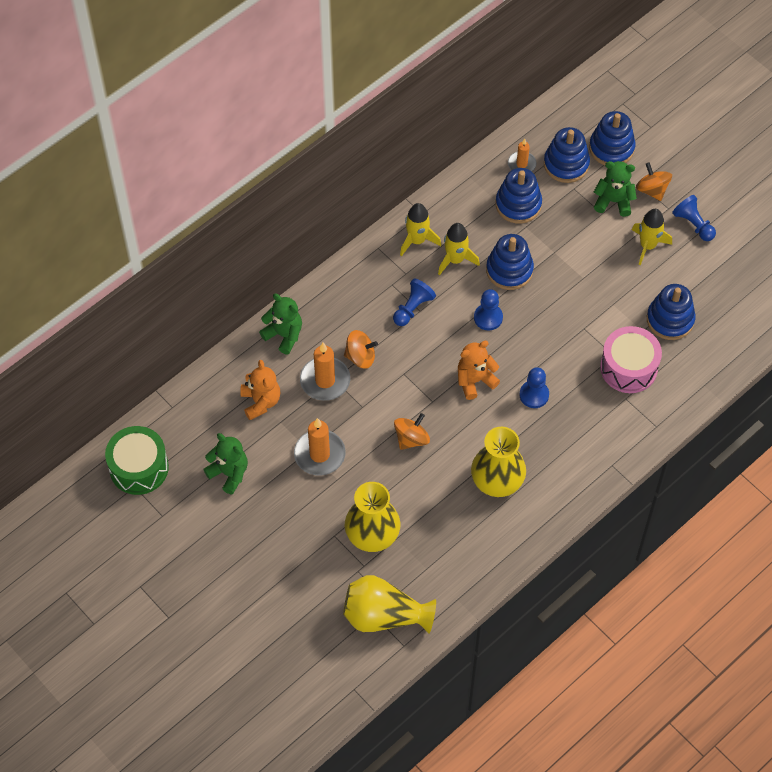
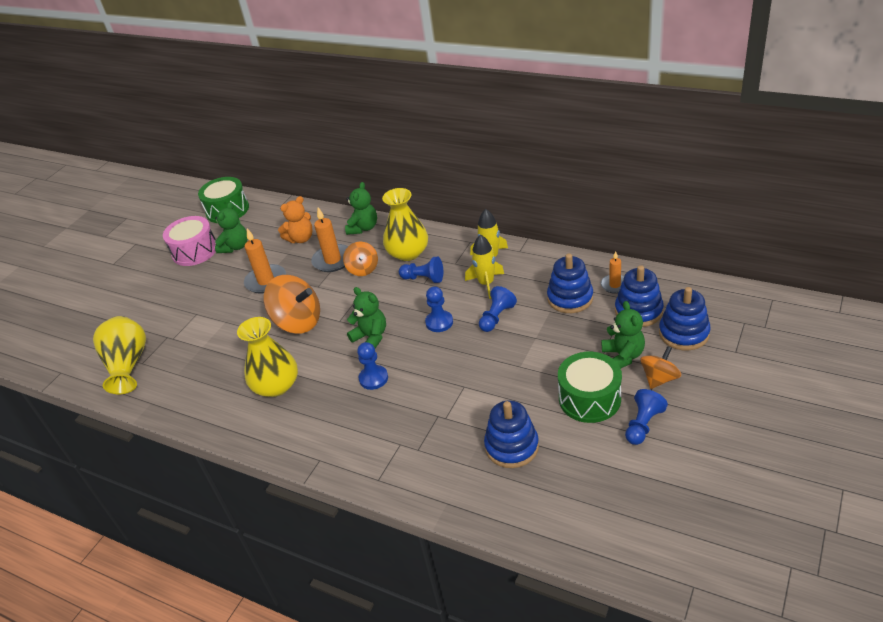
camera: 75 degrees right, 20 degrees down
yellow vase [345,482,400,552] -> yellow vase moved to [382,188,428,261]
orange spinning top [394,413,430,450] -> orange spinning top [263,275,320,334], size x1.71
orange teddy bear [458,341,500,400] -> green teddy bear [347,287,386,348]
blue stacking toy [486,234,534,290] -> blue pawn [479,286,517,332]
pink drum [600,326,662,393] -> pink drum moved to [163,216,216,266]
yellow rocket [632,209,672,265] -> green drum [558,352,622,423]

